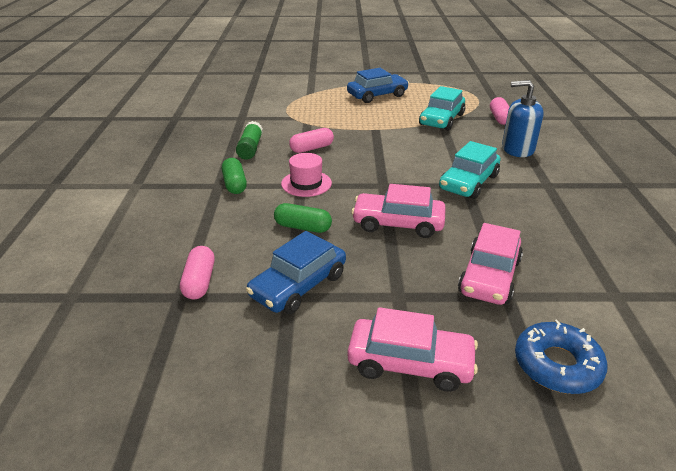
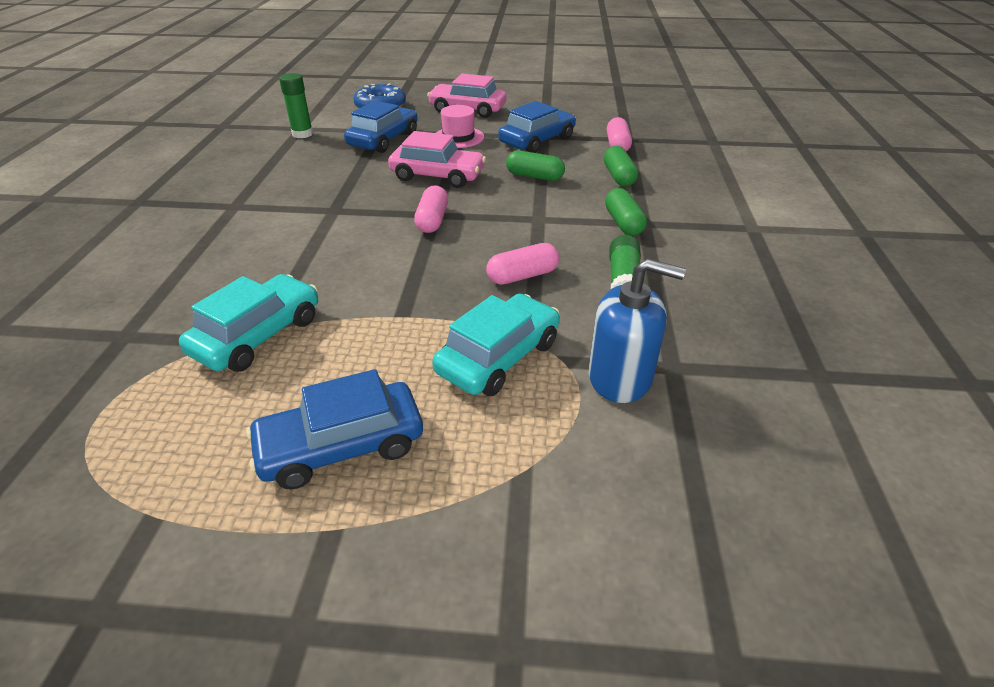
camera: 175 degrees left, 5 degrees up
pink hat [281,153,332,197] -> pink hat moved to [436,105,484,148]
turquoise car [439,141,501,199] -> turquoise car moved to [432,294,560,396]
pink car [458,223,523,305] -> blue car [344,101,418,153]
pink capsule [490,97,509,125] -> pink capsule moved to [414,185,448,233]
blue soap dispenser [502,80,544,157] -> blue soap dispenser moved to [589,258,686,403]
none -> green glue stick [279,73,313,138]
none -> green capsule [604,146,638,186]

